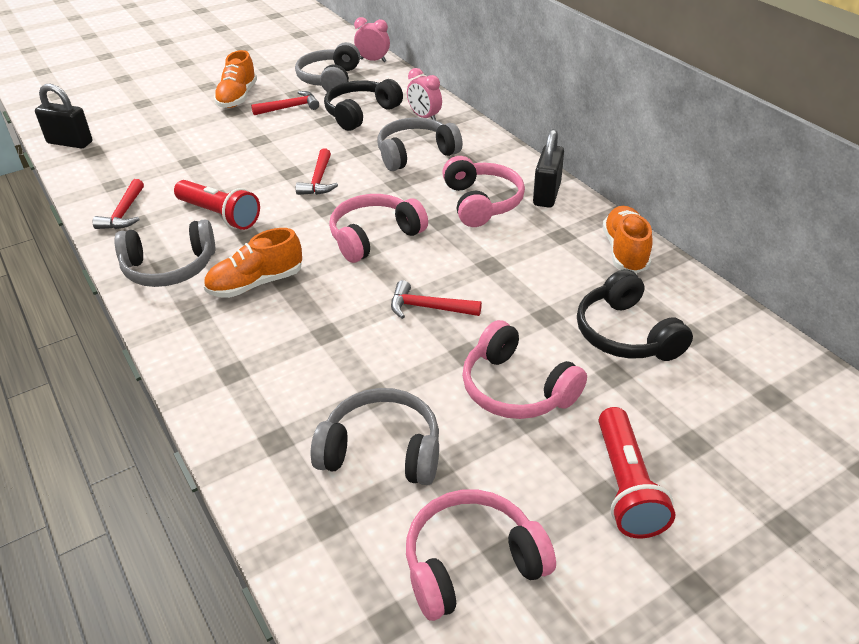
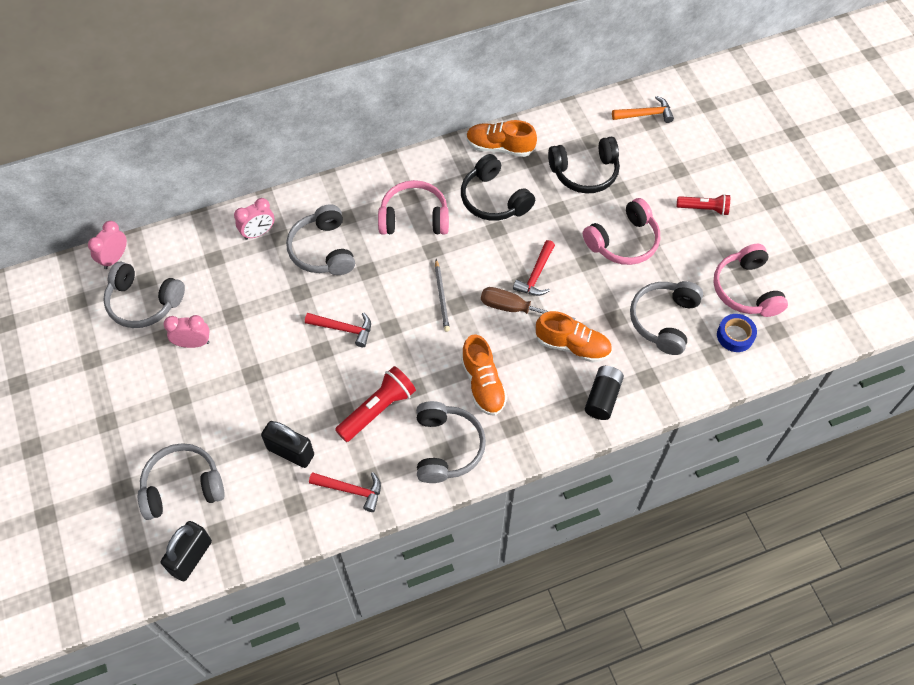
camera: 80 degrees left, 20 degrees up
orange shoe [214,50,257,108] -> orange shoe moved to [536,311,612,363]
red hammer [251,91,319,115] -> pink clock [163,315,210,348]
black headphones [324,79,403,131] -> black headphones moved to [461,154,535,221]
pink headphones [329,194,428,263] -> grey pencil [435,259,450,332]
black padlock [533,129,564,208] -> black padlock moved to [261,421,314,468]
red flashlight [599,407,675,538] -> red flashlight [677,194,730,216], size x0.66
none -> grey headphones [138,443,225,520]
none -> brown screwdriver [481,287,575,320]
none -> black battery [585,366,624,420]
none -> orange hammer [612,96,674,123]
none -> blue tape [717,314,757,352]

